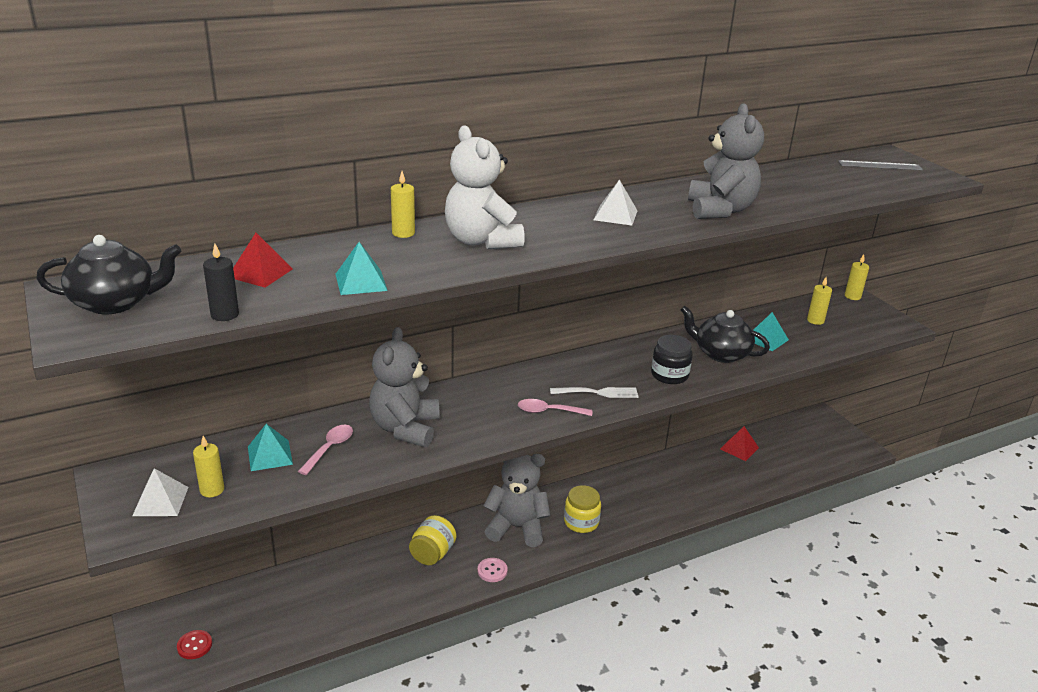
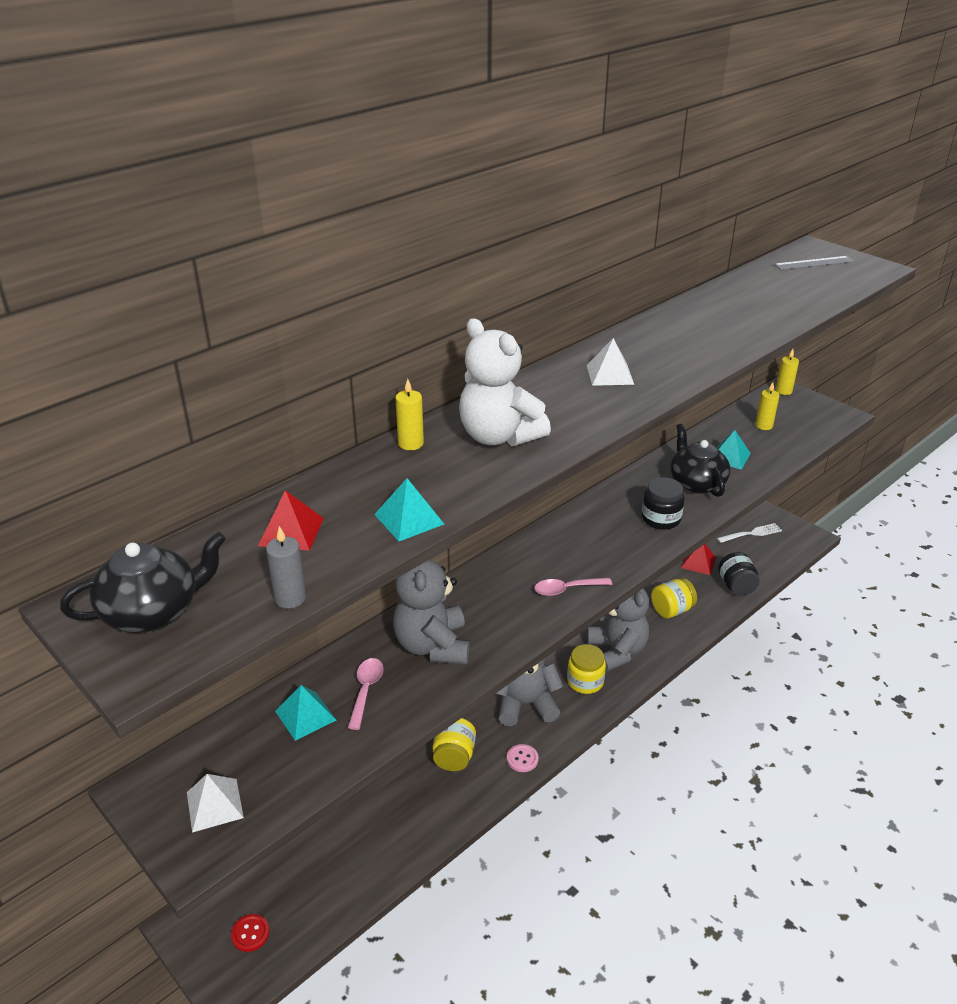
camera: 15 degrees left, 5 degrees up
yellow candle [193,436,224,497] -> none
black candle [203,244,239,321] -> grey candle [266,526,306,609]
white fork [550,387,639,398] -> white fork moved to [717,523,782,543]
black teapot [680,306,770,363] -> black teapot turned 60 degrees clockwise [670,424,730,497]
grey teddy bear [688,103,764,219] -> grey teddy bear moved to [587,588,649,672]
none -> yellow jar [651,578,697,618]
none -> black jar [718,552,760,596]

